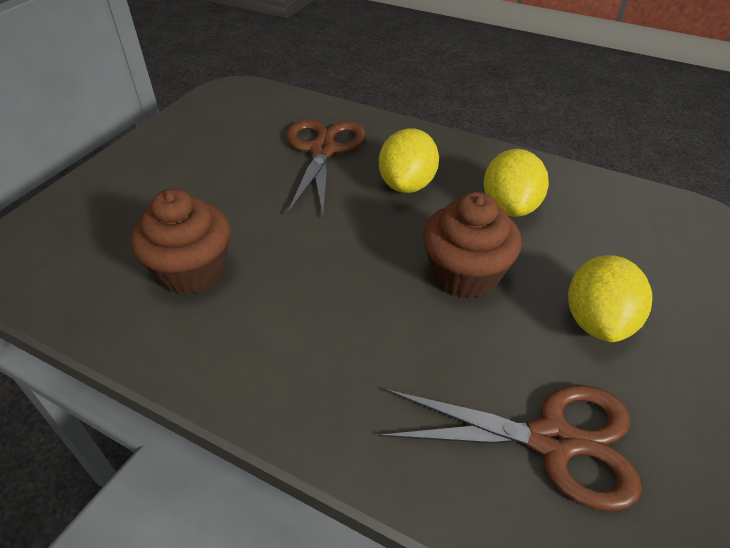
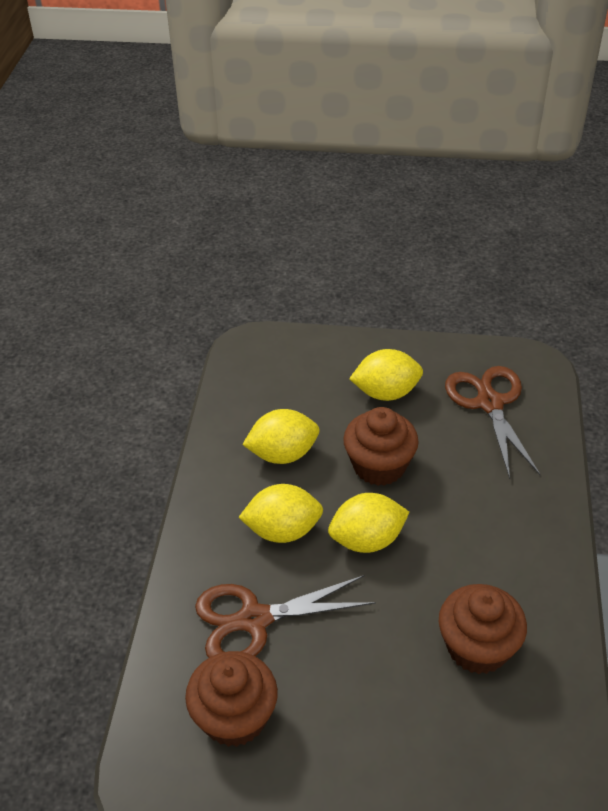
camera: 110 degrees left, 0 degrees up
none -> brown cupcake [185,651,278,747]
none -> yellow lemon [328,493,409,553]

